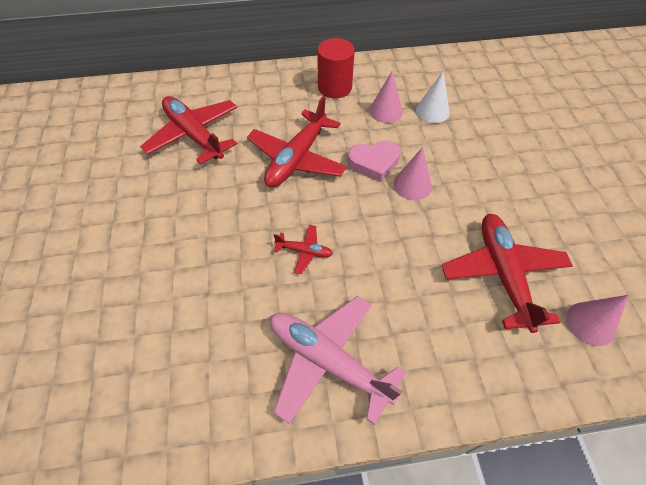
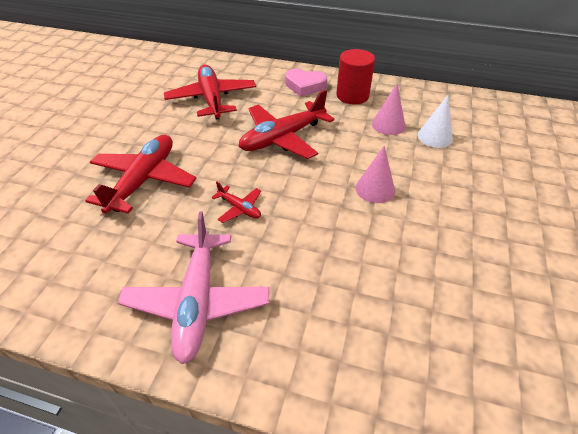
camera: 25 degrees right, 10 degrees down
pink plane [270,296,406,425] -> pink plane turned 150 degrees counterclockwise [118,212,270,364]
pink heart [348,141,401,182] -> pink heart moved to [285,69,327,97]
red plane [442,214,573,333] -> red plane moved to [85,135,197,214]
pink cone [566,295,629,346] -> none

